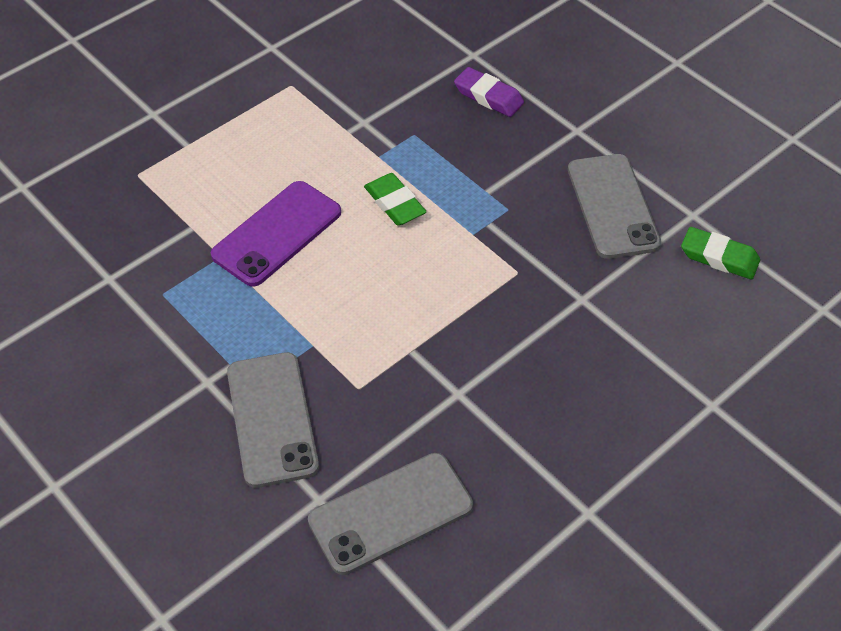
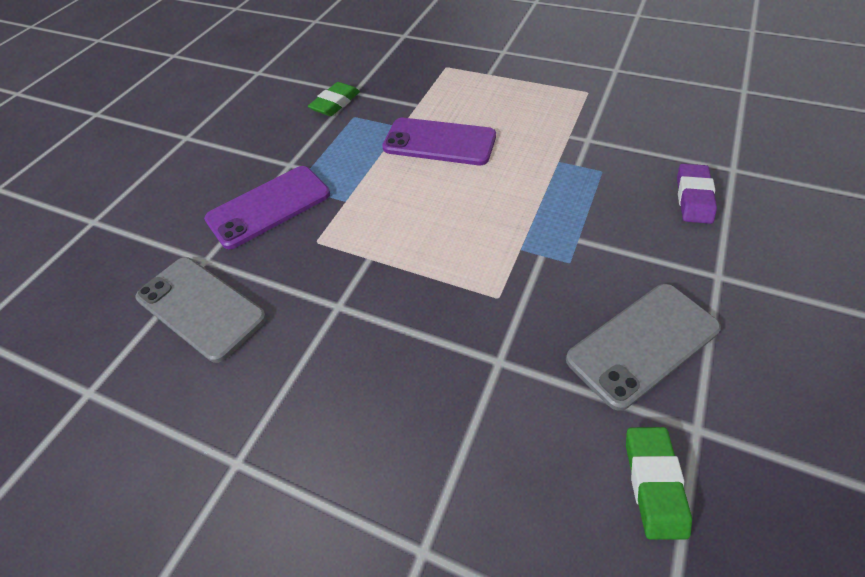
camera: 70 degrees right, 0 degrees up
grey phone [227,352,319,488] -> purple phone [204,166,330,249]
green eraser [364,173,427,226] -> green eraser moved to [308,82,360,116]

